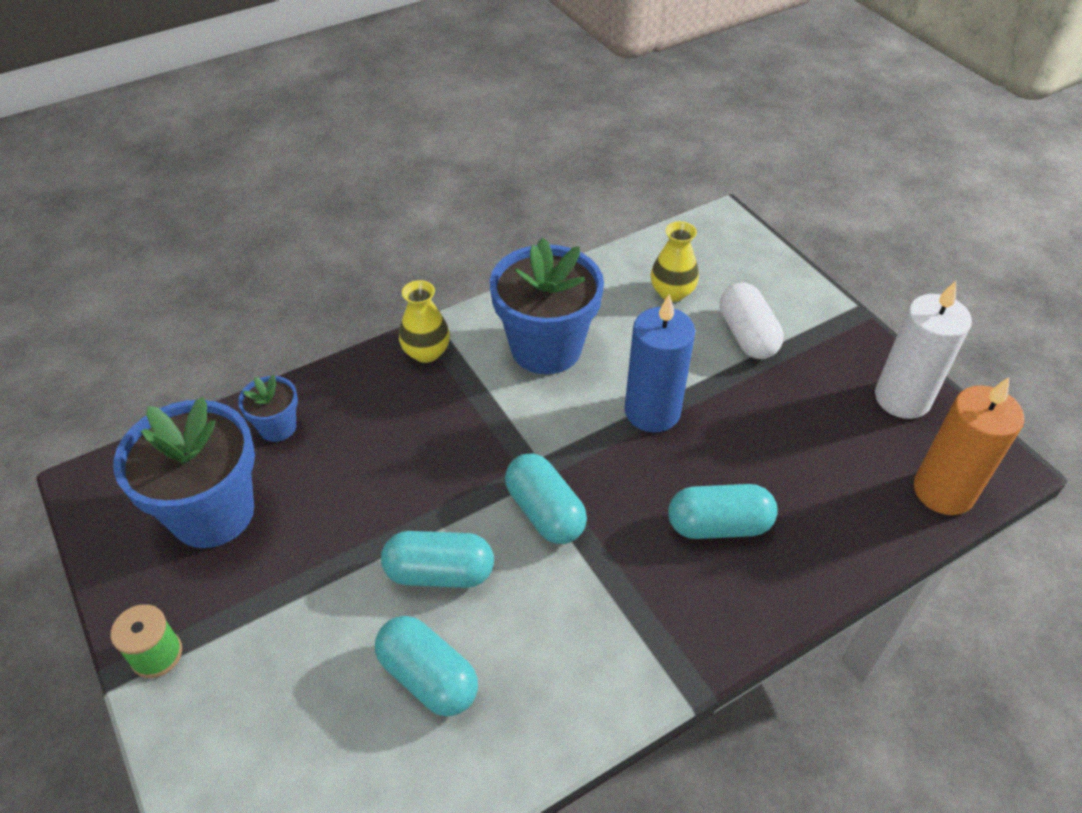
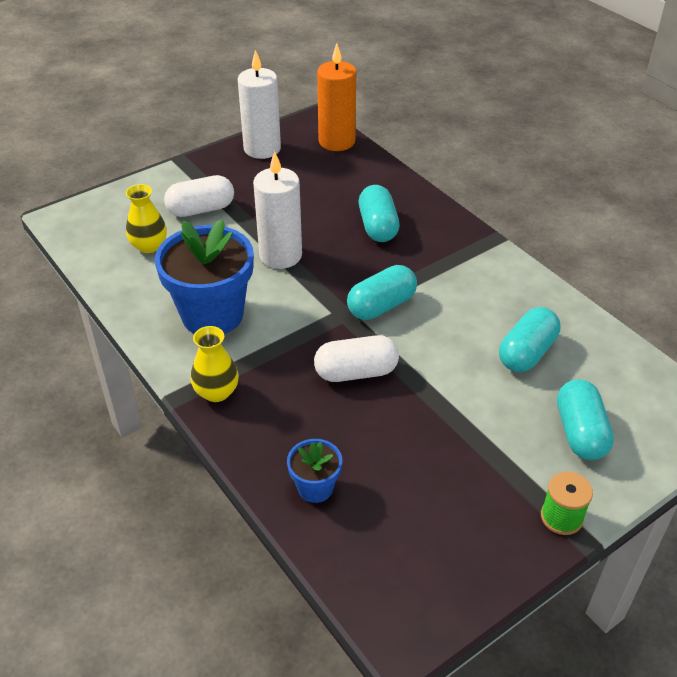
camera: 95 degrees left, 5 degrees down
blue flower pot [113,397,255,548] -> none
turquoise capsule [381,531,494,588] -> turquoise capsule moved to [557,379,614,460]
blue candle [625,294,695,432] -> white candle [253,151,302,269]
none -> white capsule [314,335,399,382]

